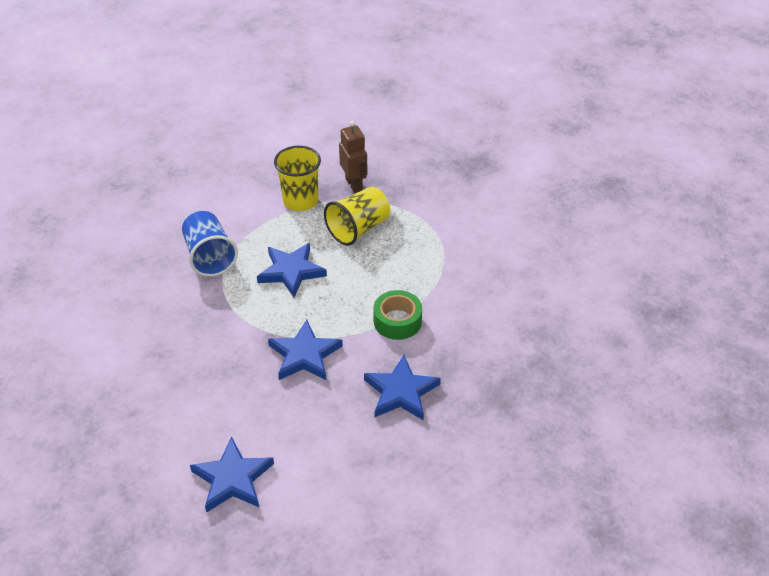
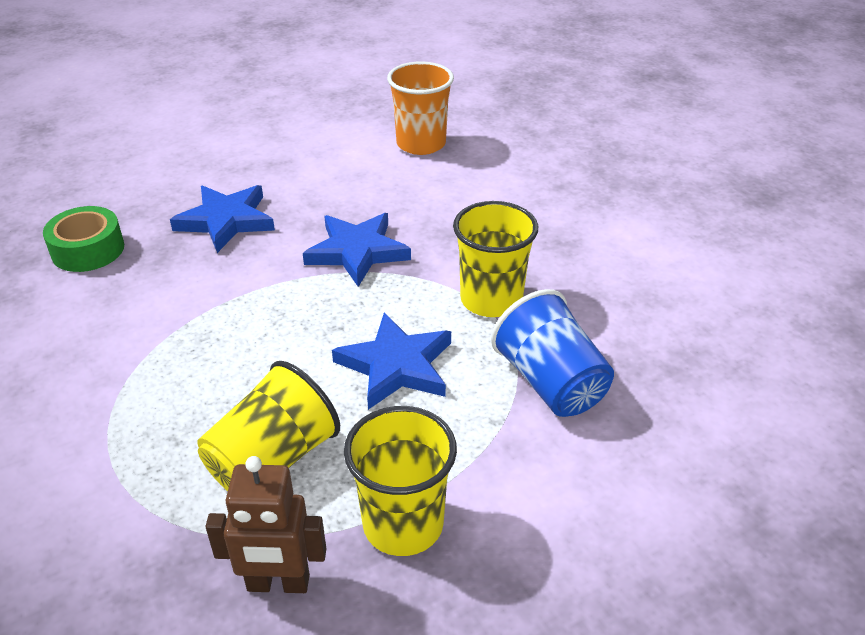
camera: 175 degrees right, 5 degrees down
blue star [190,437,274,513] -> orange cup [387,61,454,155]
brown robot [339,121,368,193] -> brown robot turned 60 degrees counterclockwise [205,456,326,593]
green tape [373,290,422,340] -> green tape moved to [43,206,124,272]
none -> yellow cup [453,201,538,317]

